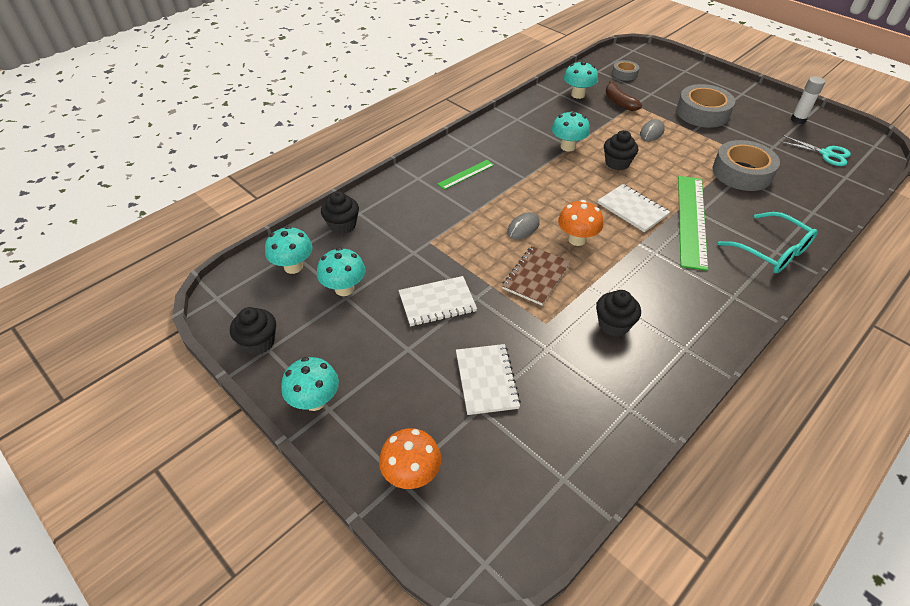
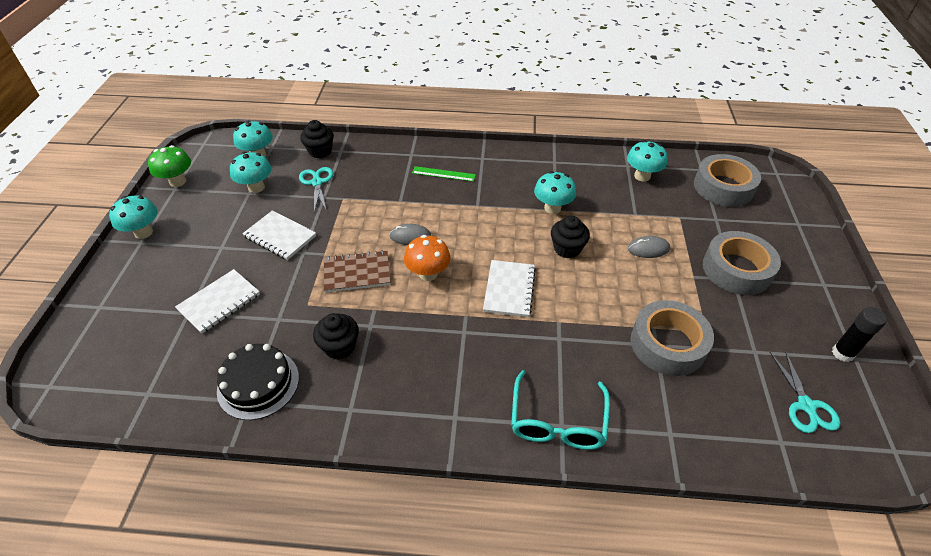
camera: 50 degrees right, 0 degrees up
black cupcake [230,307,276,355] -> green mushroom [148,145,191,187]
orange mushroom [379,428,441,489] -> none
brown banana [605,81,642,111] -> none
grey tape [612,60,639,81] -> grey tape [694,154,761,207], size x1.89
green ruler [678,176,708,271] -> none
white glue stick [791,76,825,124] -> black glue stick [832,307,887,362]
none -> black cake [217,344,299,420]
none -> turquoise scissors [299,167,333,212]

